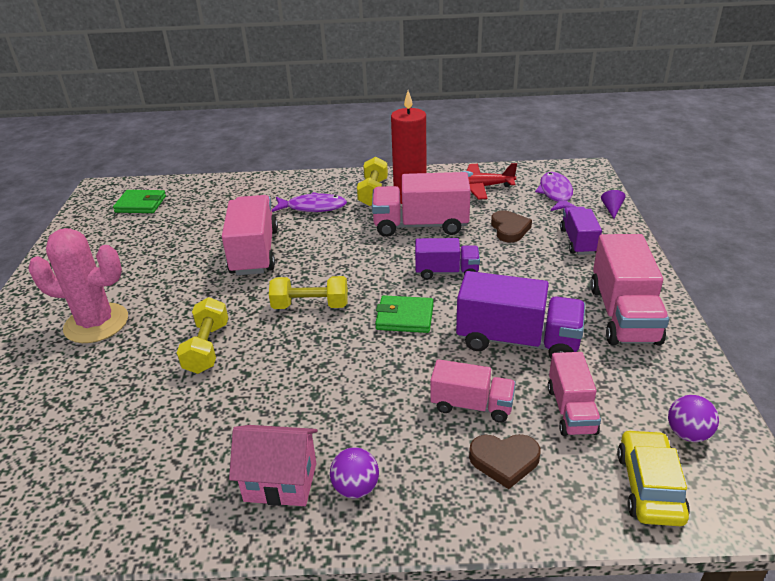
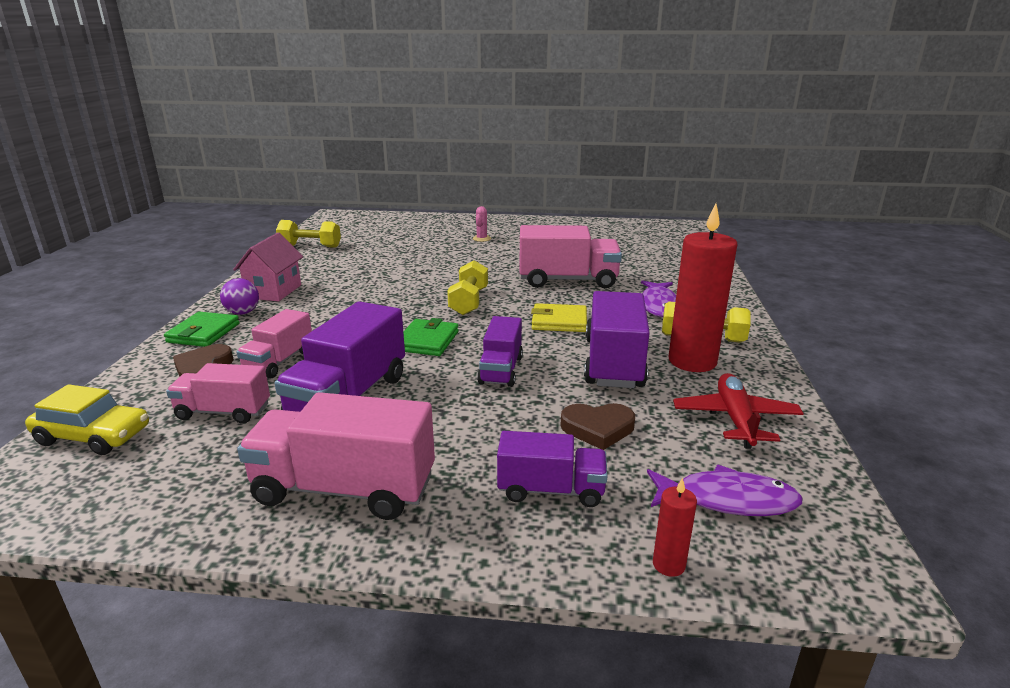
camera: 95 degrees right, 10 degrees down
pink cactus [28,228,128,343] -> pink cactus [472,206,491,242], size x0.41
green wallet [113,190,166,213] -> green wallet moved to [164,312,240,347]
yellow dumbbell [176,297,228,374] -> yellow dumbbell moved to [276,220,341,248]
pink truck [372,172,471,237] -> purple truck [584,291,650,388]
purple cone [601,190,626,218] -> red candle [653,477,697,577]
purple ball [668,395,719,442] -> none
none -> yellow wallet [531,303,587,332]

